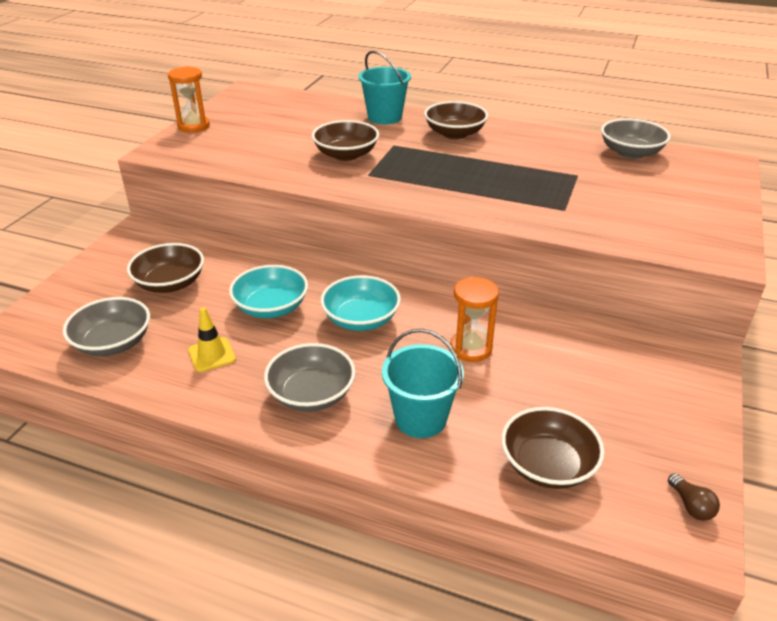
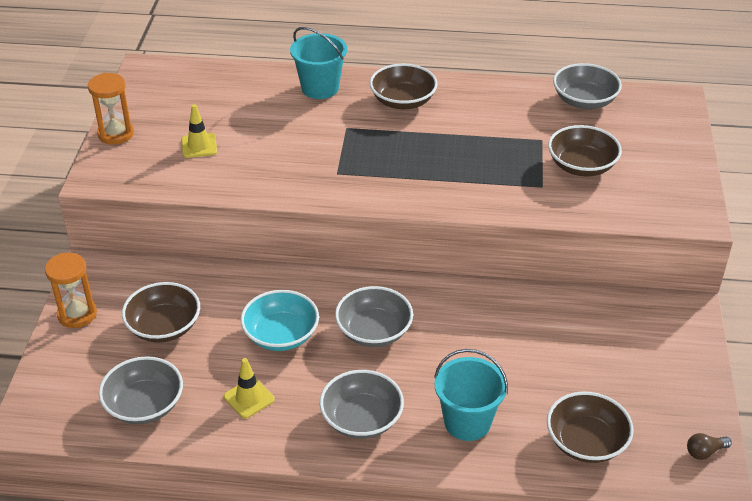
camera: 15 degrees left, 5 degrees up
brown bowl [312,120,379,161] -> brown bowl moved to [548,125,622,177]
turquoise bowl [320,275,401,331] -> grey bowl [335,286,413,347]
orange hourglass [450,276,499,362] -> orange hourglass moved to [45,253,97,328]
brown light bulb [668,473,720,521] -> brown light bulb turned 105 degrees clockwise [687,433,732,460]
none -> yellow traffic cone [181,104,217,158]

